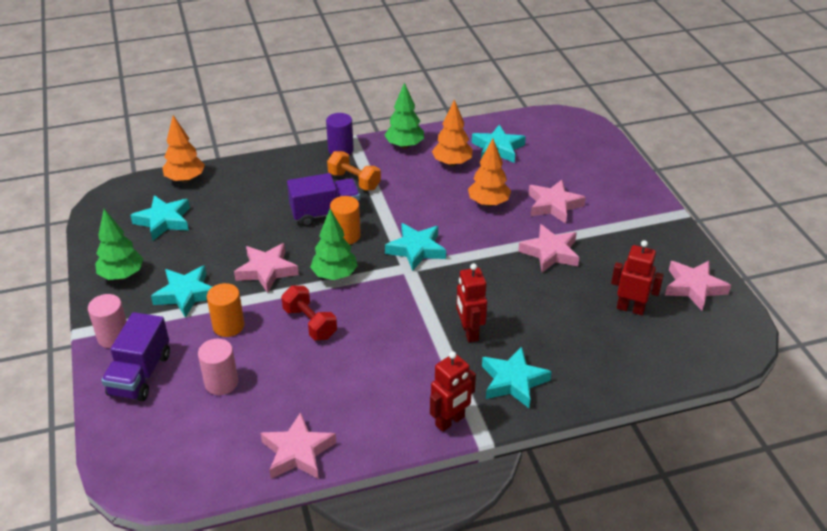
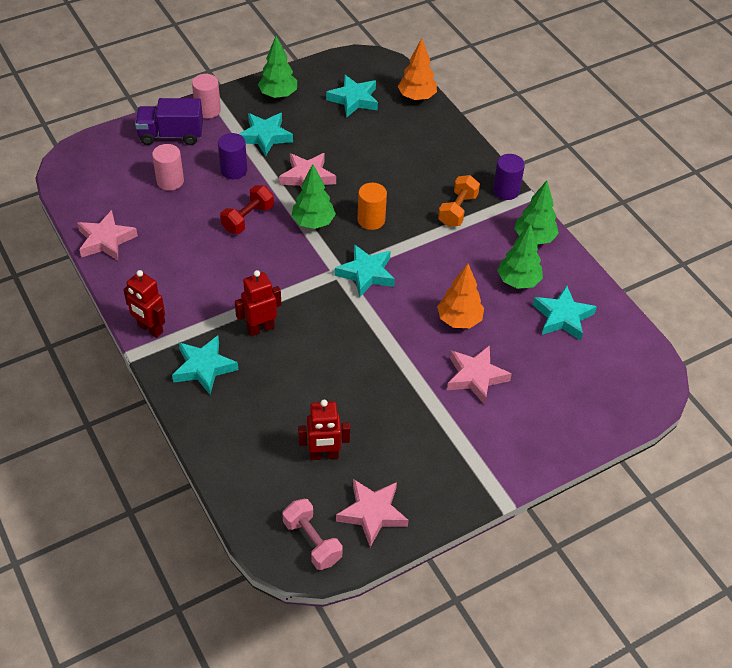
camera: 75 degrees right, 10 degrees up
orange cylinder [207,283,244,337] -> purple cylinder [218,133,247,179]
purple truck [287,173,360,227] -> none
orange tree [432,99,473,167] -> green tree [497,224,543,289]
pink star [518,224,579,273] -> none
red robot [611,240,664,316] -> red robot turned 75 degrees clockwise [298,400,350,460]
none -> pink dumbbell [282,499,343,570]

